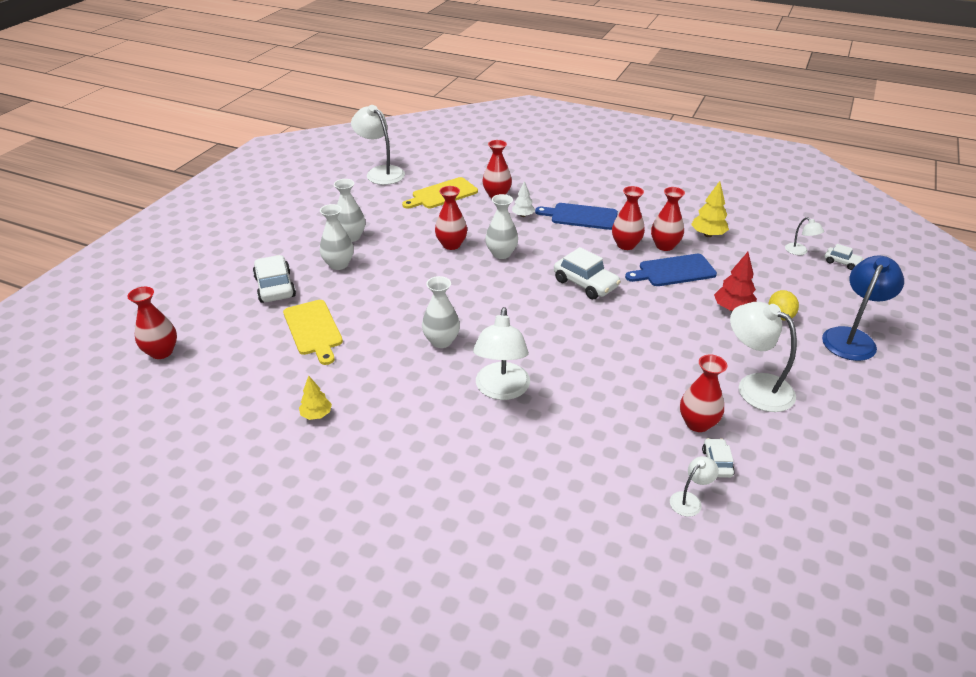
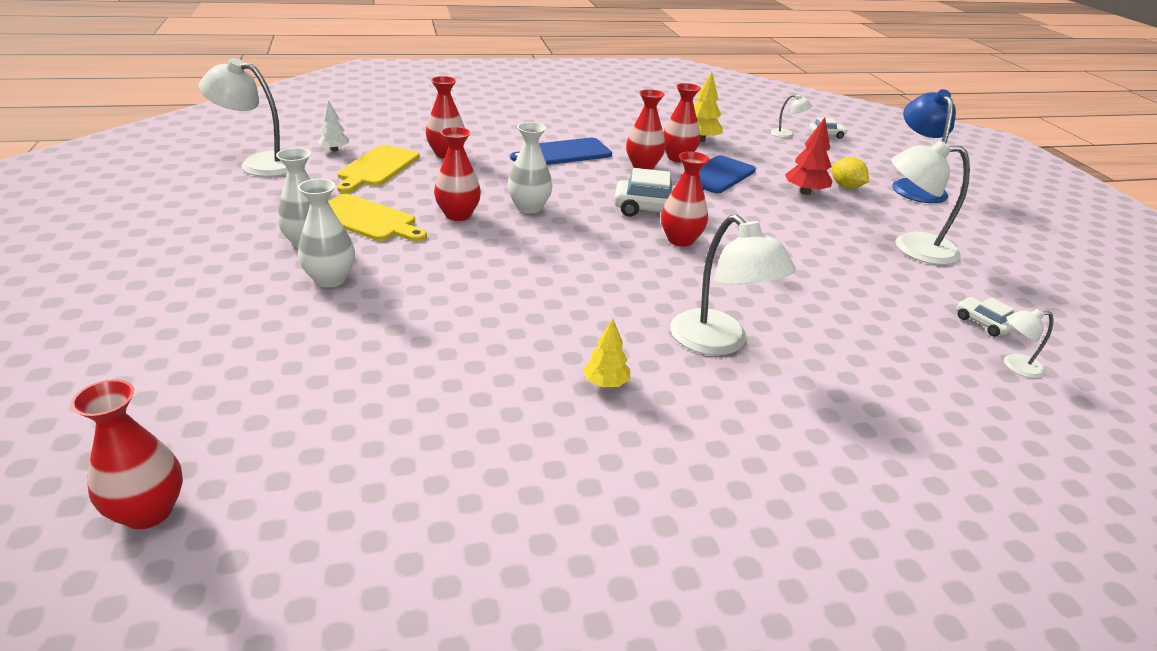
camera: 40 degrees left, 5 degrees down
white car [253,255,296,303] -> none
yellow cutting board [283,300,343,365] -> yellow cutting board moved to [328,194,427,242]
yellow tree [299,376,332,420] -> yellow tree moved to [583,319,630,387]
white vase [422,276,460,348] -> none
white tree [512,181,535,217] -> white tree moved to [318,100,349,152]
white lamp [670,456,719,517] -> white lamp turned 105 degrees counterclockwise [1004,308,1053,378]
red vase [680,355,727,432] -> red vase moved to [661,151,709,247]

